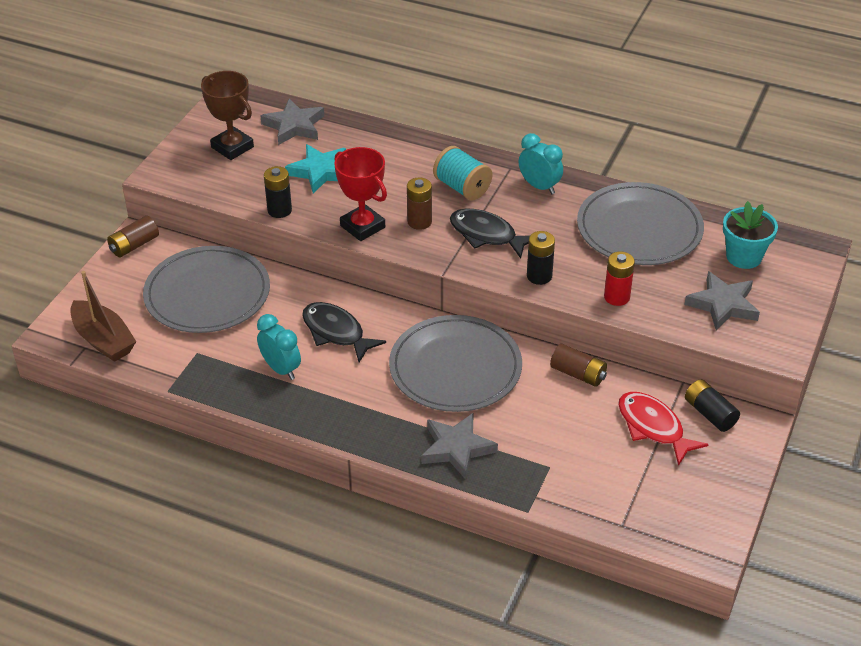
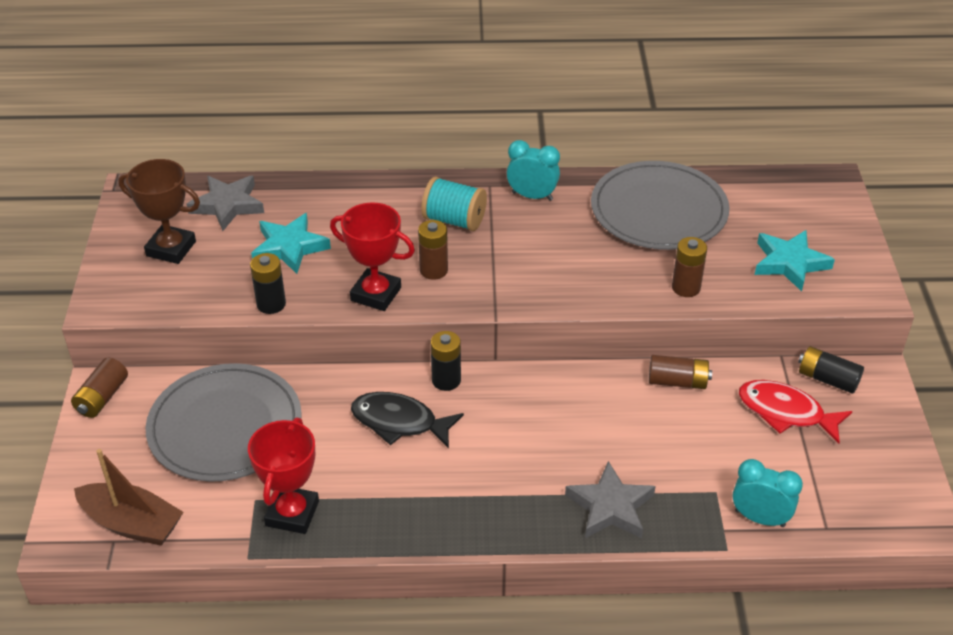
camera: 25 degrees left, 0 degrees up
turquoise clock [257,314,301,380] -> turquoise clock moved to [732,459,803,527]
grey plate [389,315,522,412] -> none
black fish [450,209,530,259] -> none
black battery [527,231,555,285] -> black battery moved to [431,331,461,391]
red battery [604,251,635,306] -> brown battery [672,237,707,297]
grey star [684,271,760,330] -> turquoise star [755,230,835,292]
turquoise flower pot [723,201,778,269] -> none
none -> red trophy [248,418,319,534]

